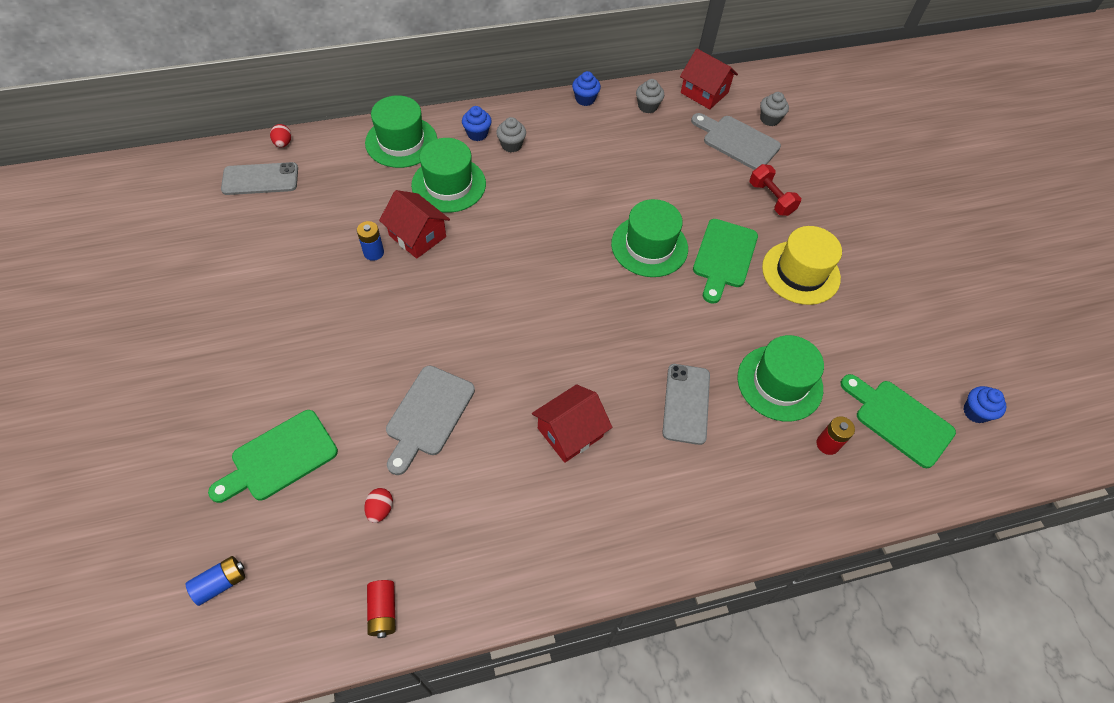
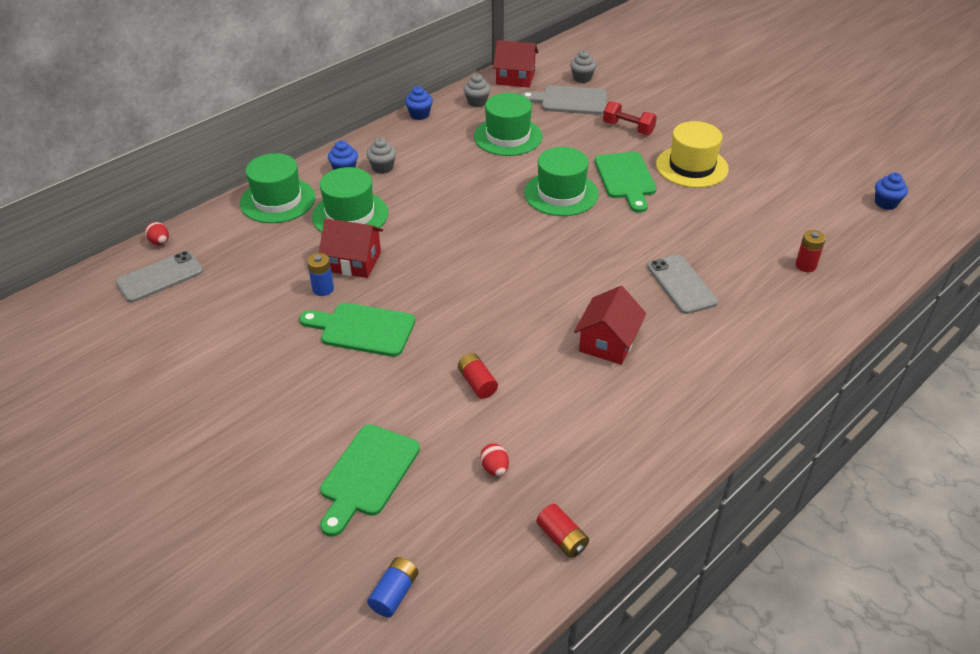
camera: 25 degrees left, 15 degrees down
grey cutting board [386,366,475,475] -> red battery [458,353,498,399]
green hat [737,335,824,422] -> green hat moved to [474,93,542,156]
green cutting board [841,374,956,468] -> green cutting board moved to [299,303,415,357]

